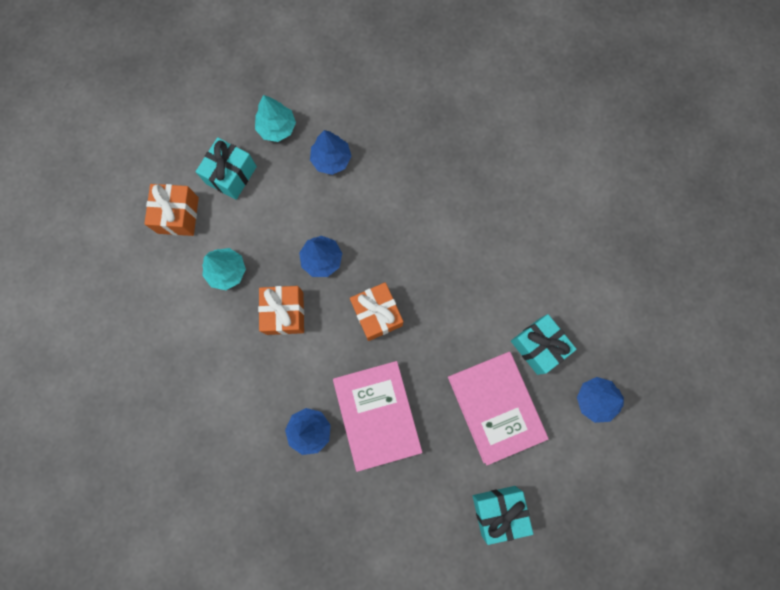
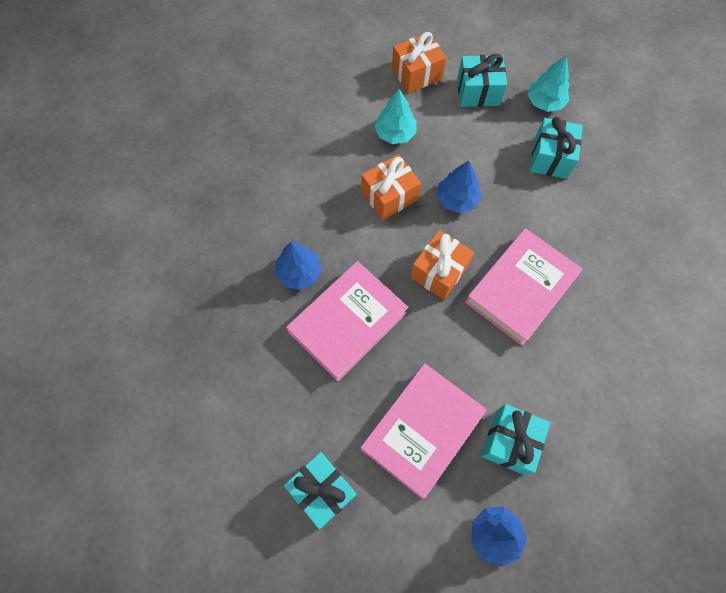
camera: 60 degrees right, 10 degrees down
blue tree [310,130,352,175] -> turquoise gift [530,117,583,179]
none -> pink book [465,228,583,346]

